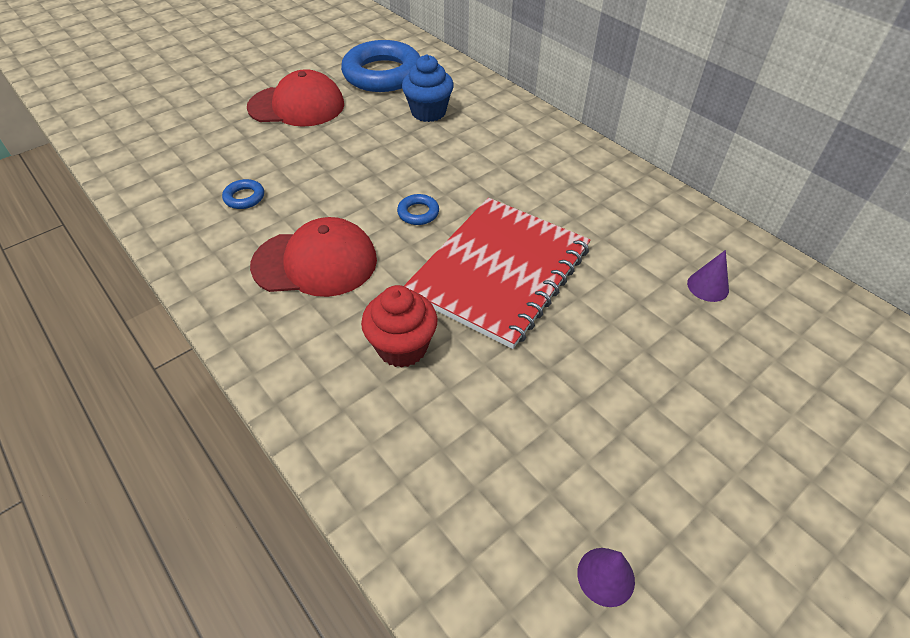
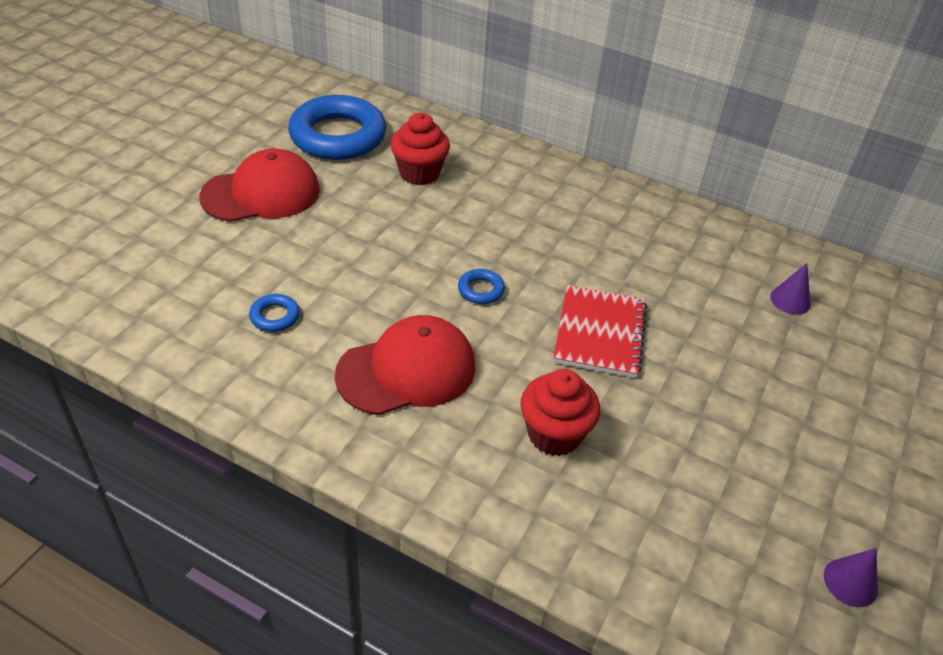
camera: 25 degrees left, 5 degrees down
blue cupcake [402,55,454,122] -> red cupcake [390,113,450,185]
red notebook [404,198,591,349] -> red notebook [553,285,647,378], size x0.63

